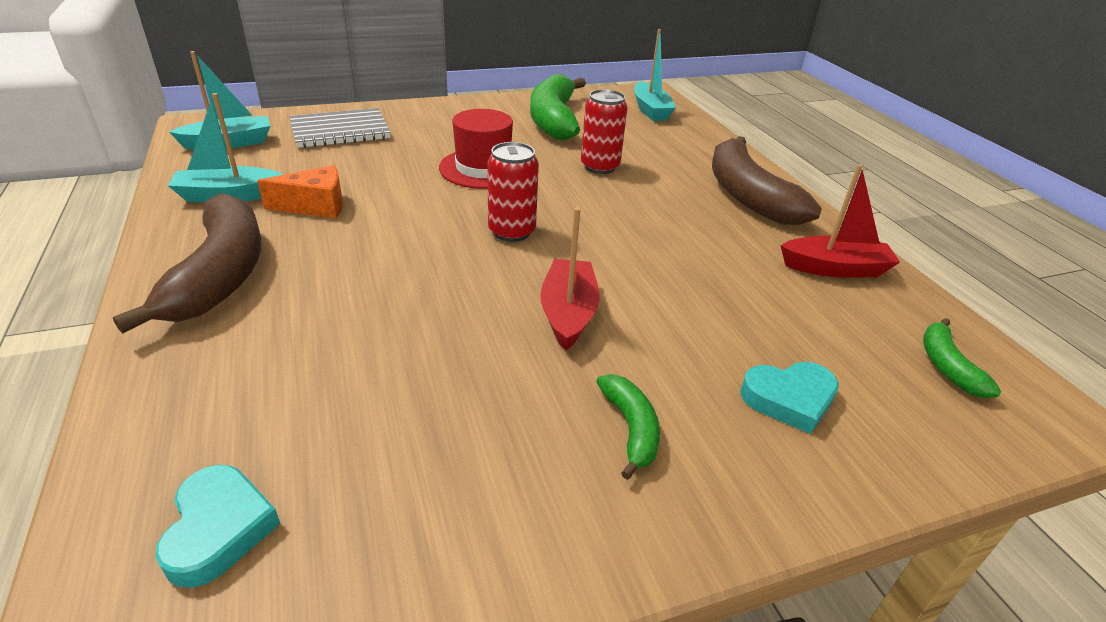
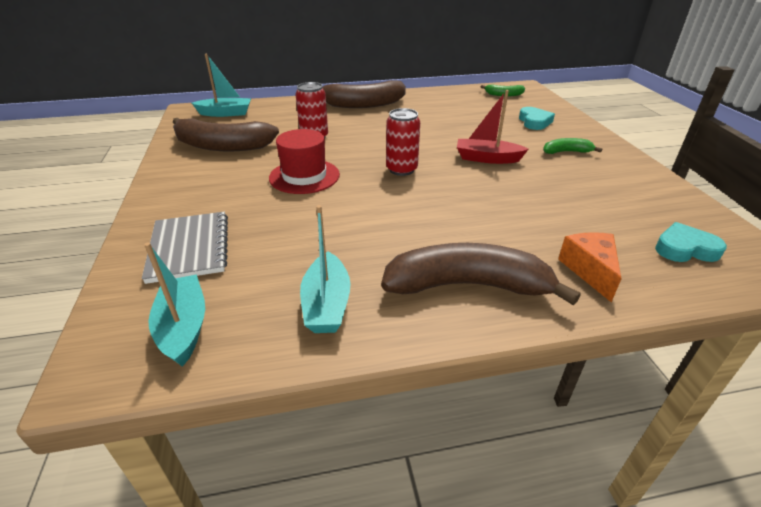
camera: 80 degrees left, 0 degrees up
orange cheese [257,165,343,218] -> orange cheese moved to [558,232,622,302]
green banana [530,74,586,140] -> brown banana [173,118,279,152]
red boat [781,164,900,278] -> none

